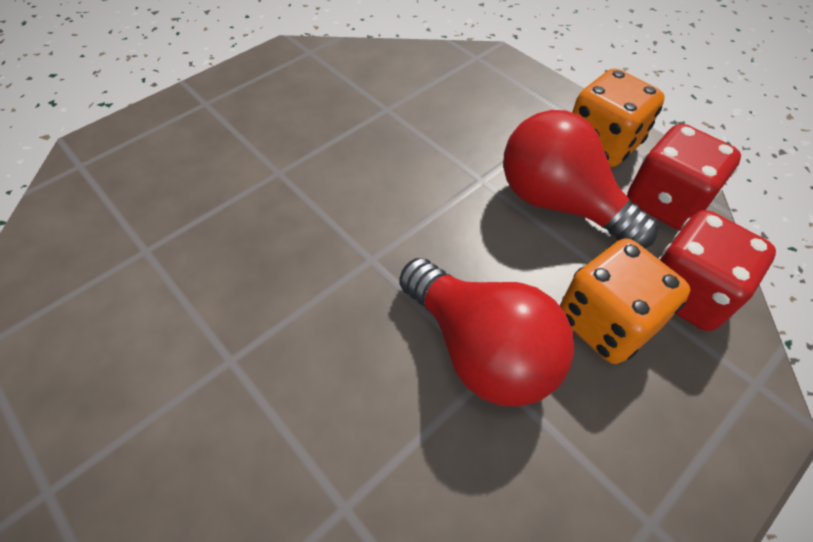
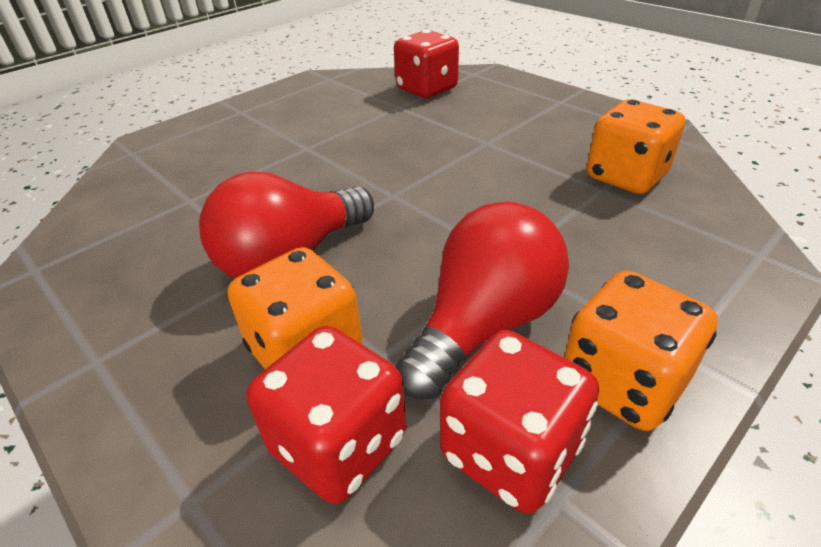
camera: 90 degrees right, 15 degrees down
none -> red dice [394,30,459,98]
none -> orange dice [587,100,685,194]

